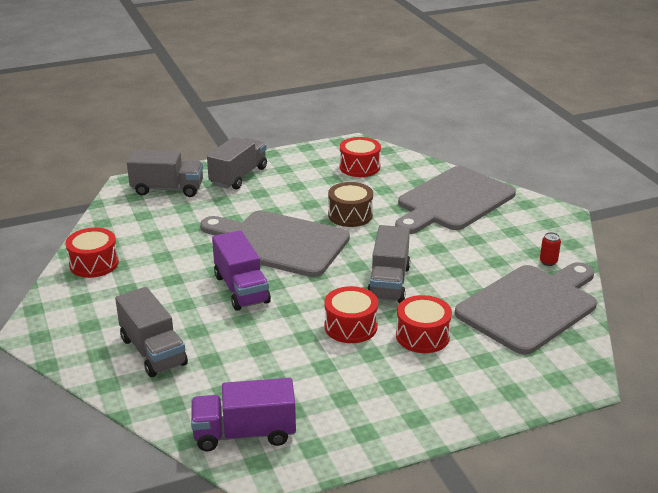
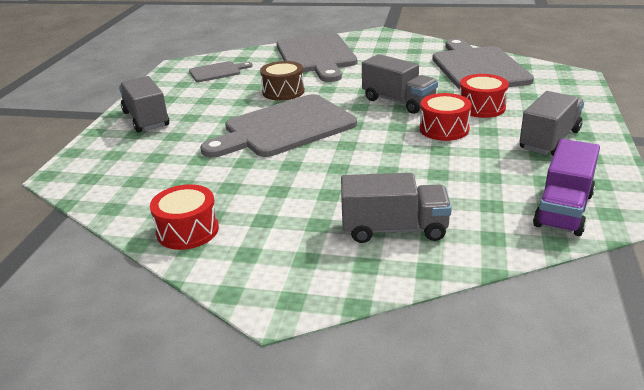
camera: 55 degrees left, 0 degrees up
grey truck [127,150,203,197] -> grey truck moved to [520,91,584,156]
purple truck [212,230,271,311] -> none
red drum [340,137,381,177] -> grey cutting board [189,61,253,82]
red can [540,232,561,266] -> none

